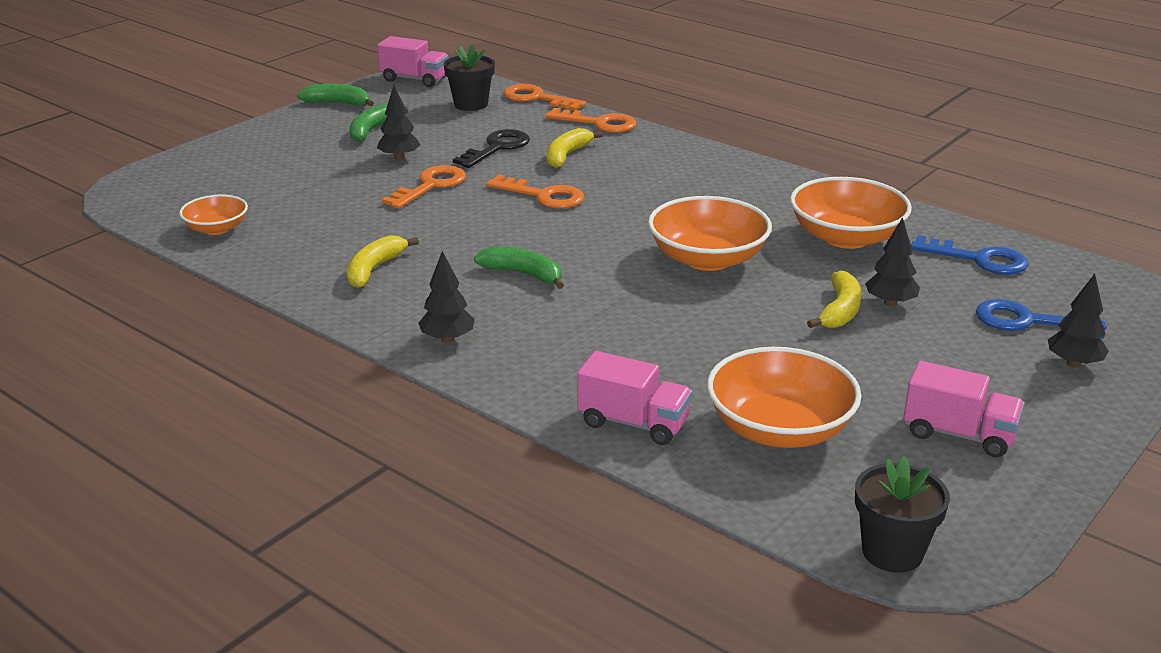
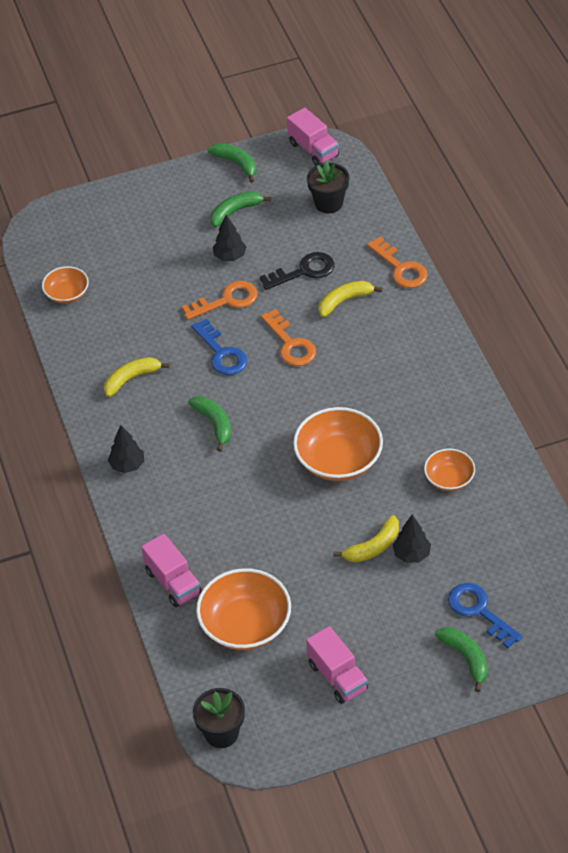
camera: 35 degrees right, 20 degrees up
orange key [504,84,586,111] -> none
orange bowl [790,177,912,249] -> orange bowl [424,449,475,491], size x0.57
blue key [911,235,1028,275] -> blue key moved to [192,318,247,375]
black tree [1048,274,1109,368] -> green banana [435,627,488,692]

